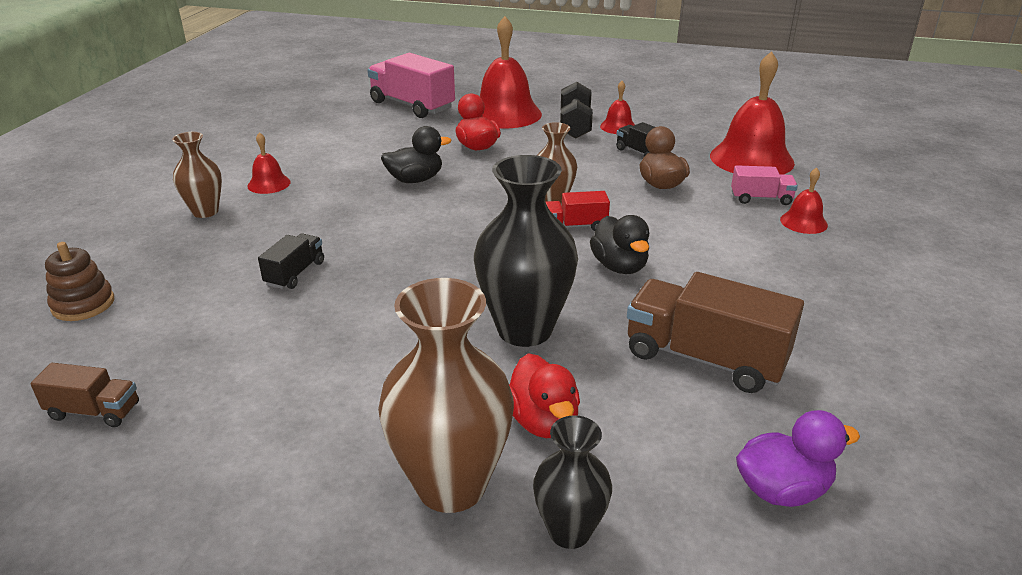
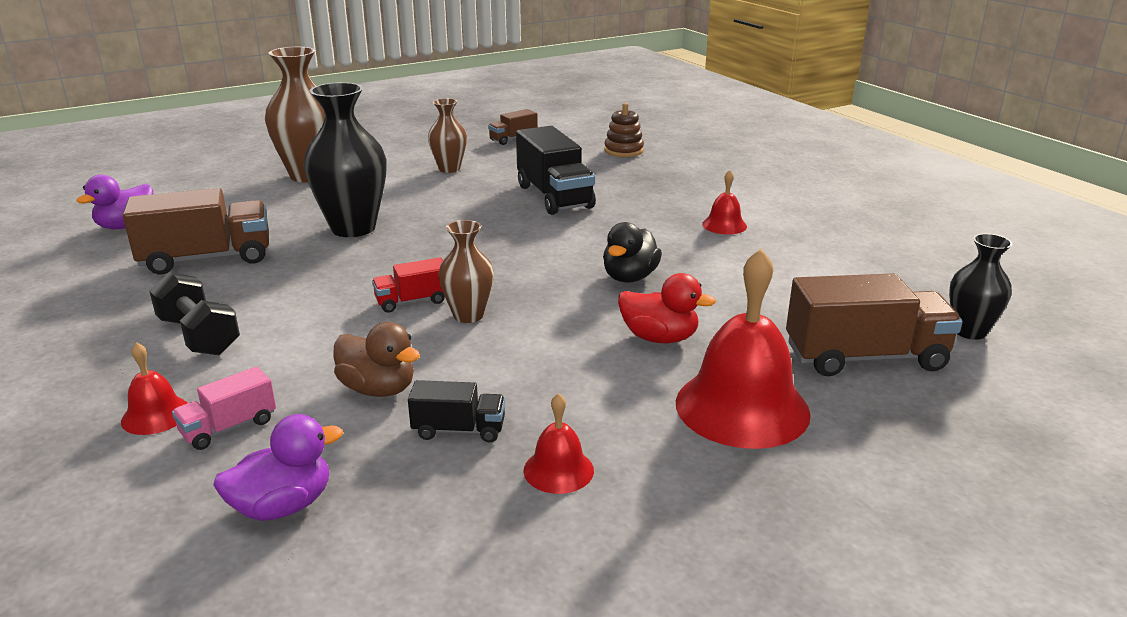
camera: 135 degrees right, 5 degrees down
brown vase [172,132,222,218] -> brown vase moved to [428,98,467,173]
black truck [258,233,324,289] -> black truck [516,126,596,215], size x1.91
pink truck [367,53,455,118] -> brown truck [786,273,963,376]
red duck [509,353,580,438] -> none
black vase [533,415,612,549] -> black vase moved to [949,233,1013,340]
red truck [546,191,610,231] -> red truck turned 150 degrees counterclockwise [372,258,445,313]
black dumbbell [560,82,593,139] -> black dumbbell moved to [149,272,240,355]
black duck [590,215,649,274] -> none
red bell [710,51,795,175] -> purple duck [213,414,343,521]

